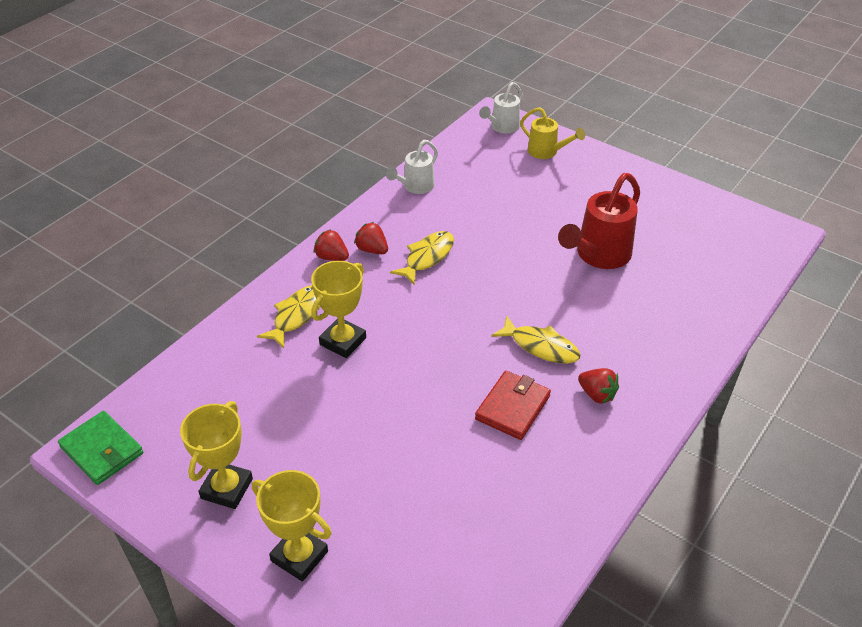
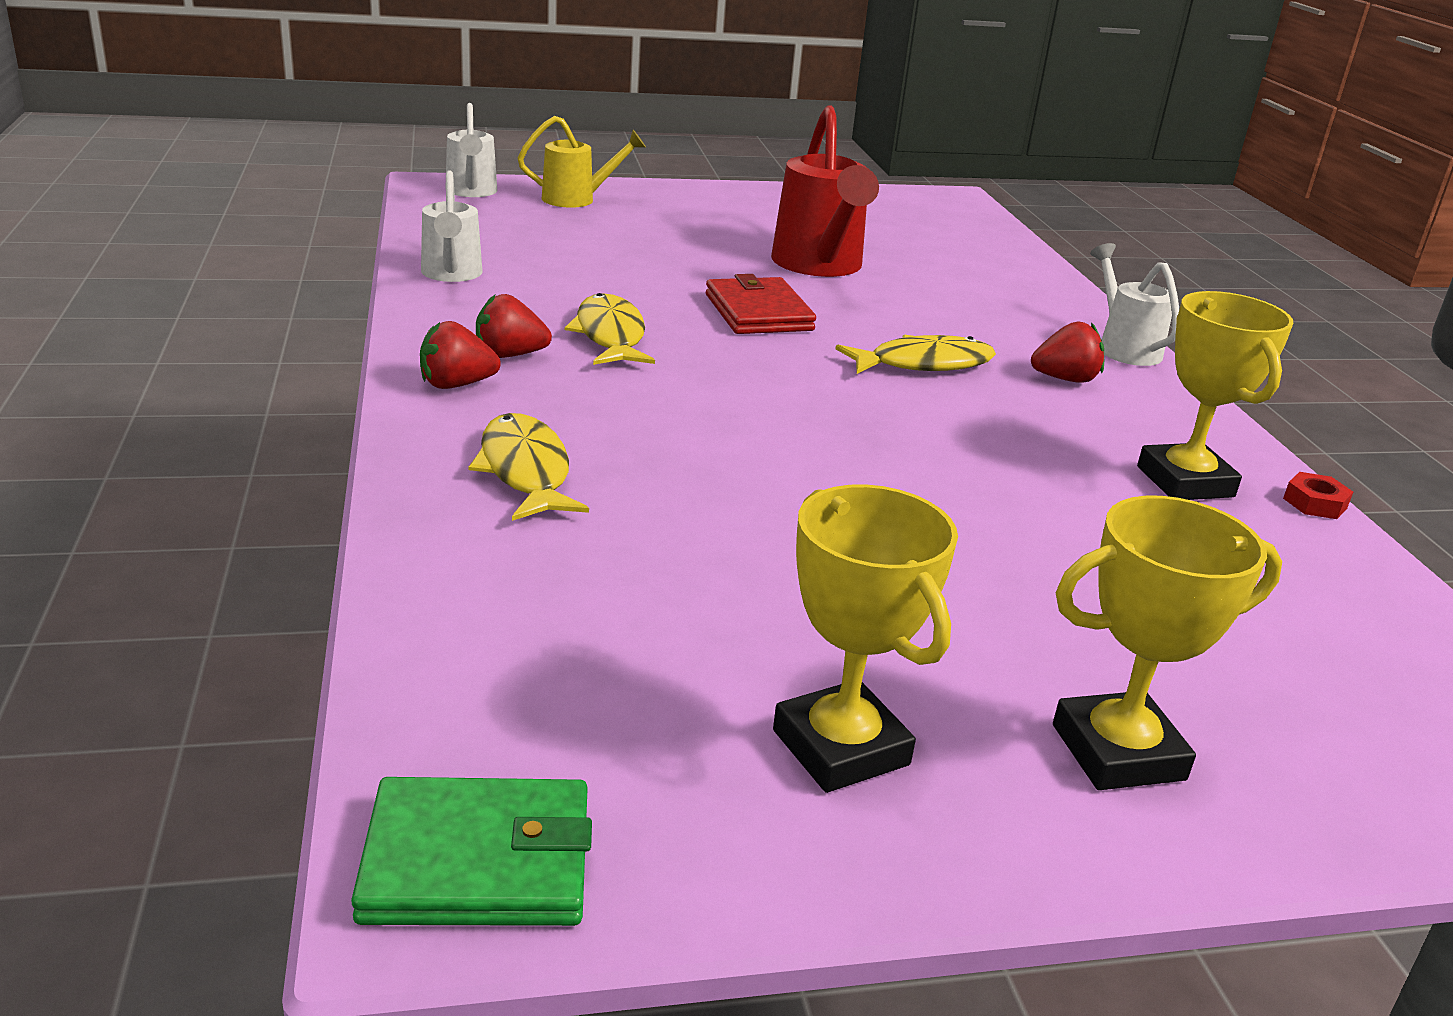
camera: 50 degrees left, 15 degrees down
yellow trophy [311,261,366,358] -> yellow trophy moved to [1137,291,1294,500]
red wallet [475,371,551,440] -> red wallet moved to [706,274,816,334]
none -> white watering can [1090,243,1179,366]
none -> red nut [1283,472,1353,519]

